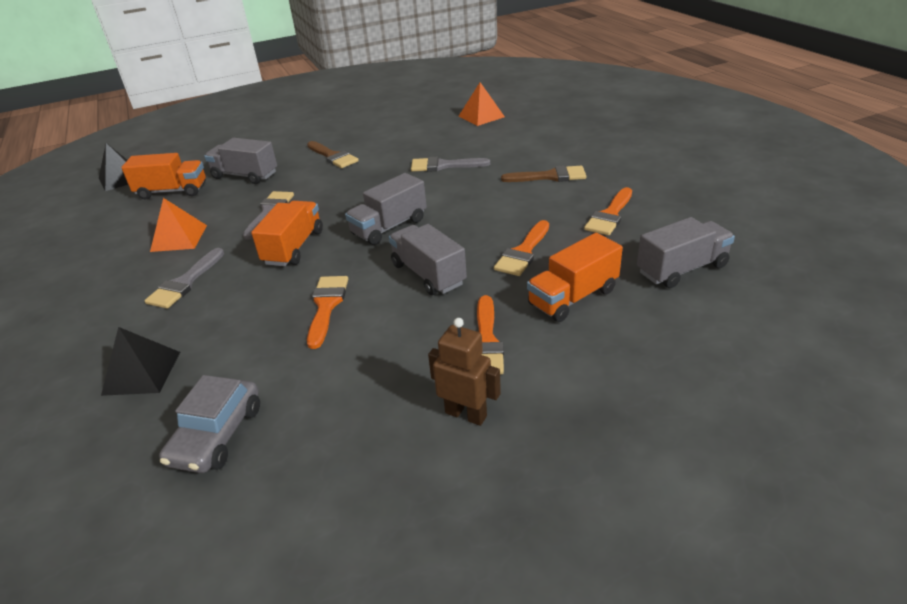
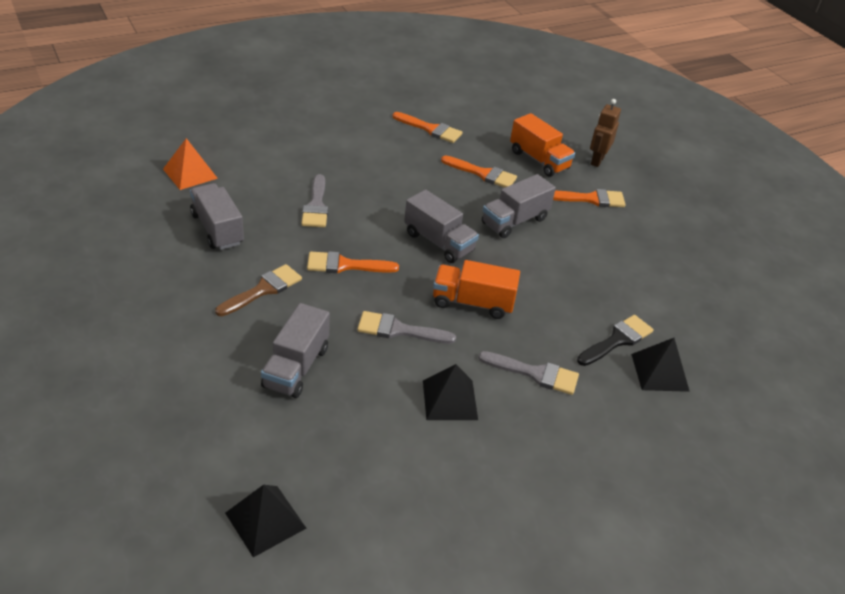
camera: 100 degrees left, 5 degrees up
orange truck [121,153,206,199] -> none
orange pyramid [150,198,207,252] -> black pyramid [423,364,478,420]
grey car [159,375,260,473] -> none
orange brush [307,276,348,349] -> orange brush moved to [307,251,399,273]
brown robot [428,318,501,426] -> brown robot moved to [590,99,621,167]
brown brush [501,165,586,182] -> none
grey truck [637,217,735,288] -> grey truck moved to [190,183,244,250]
none -> black brush [577,315,654,366]

